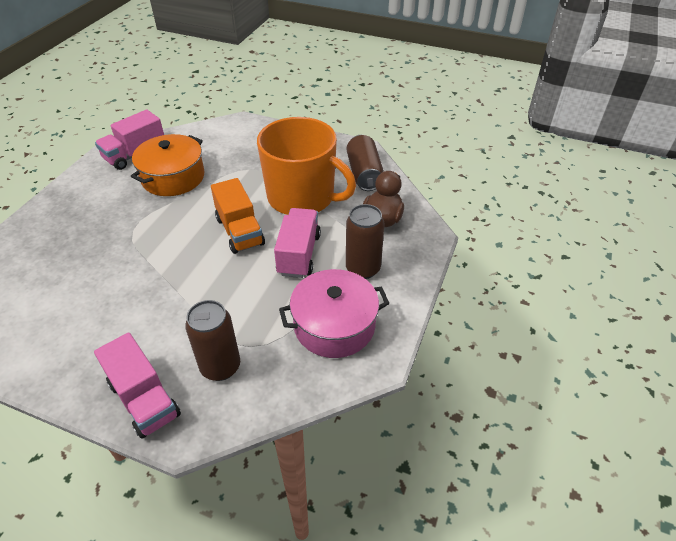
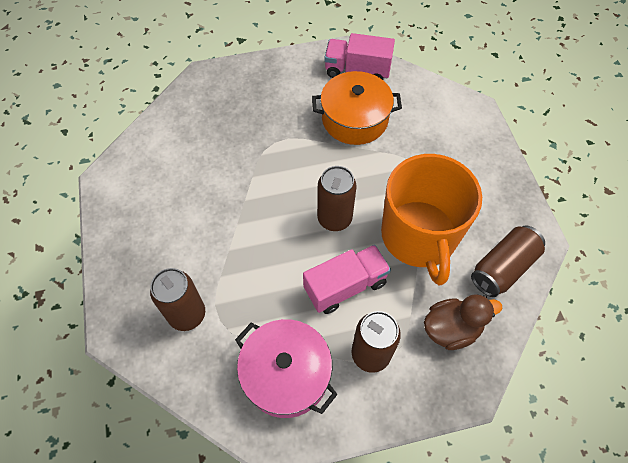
camera: 55 degrees right, 15 degrees up
pink truck [94,333,181,439] -> none
orange truck [211,178,265,254] -> brown can [317,166,357,231]

